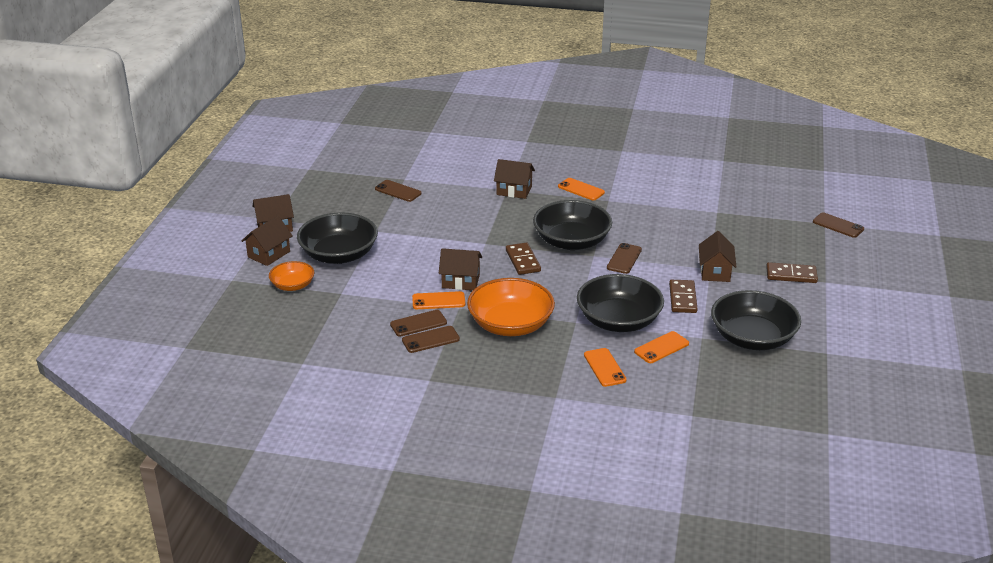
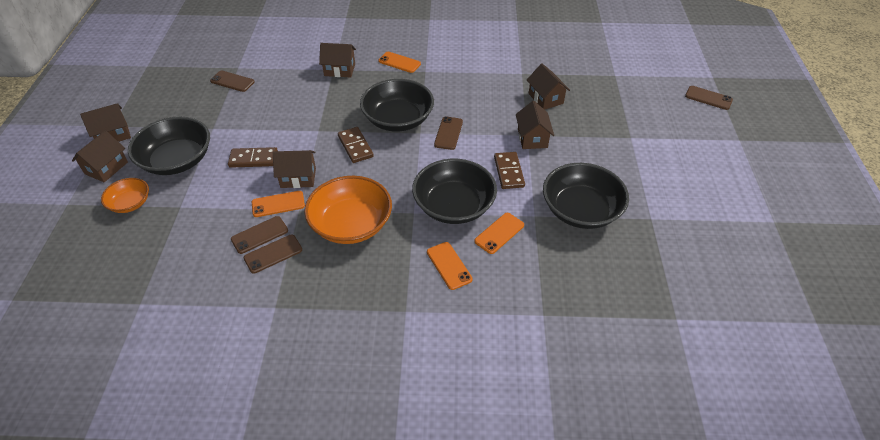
camera: 10 degrees left, 15 degrees up
brown domino [766,262,818,283] -> brown domino moved to [228,147,278,168]
brown phone [813,213,864,238] -> brown phone moved to [685,86,733,110]
none -> brown house [527,63,570,110]

